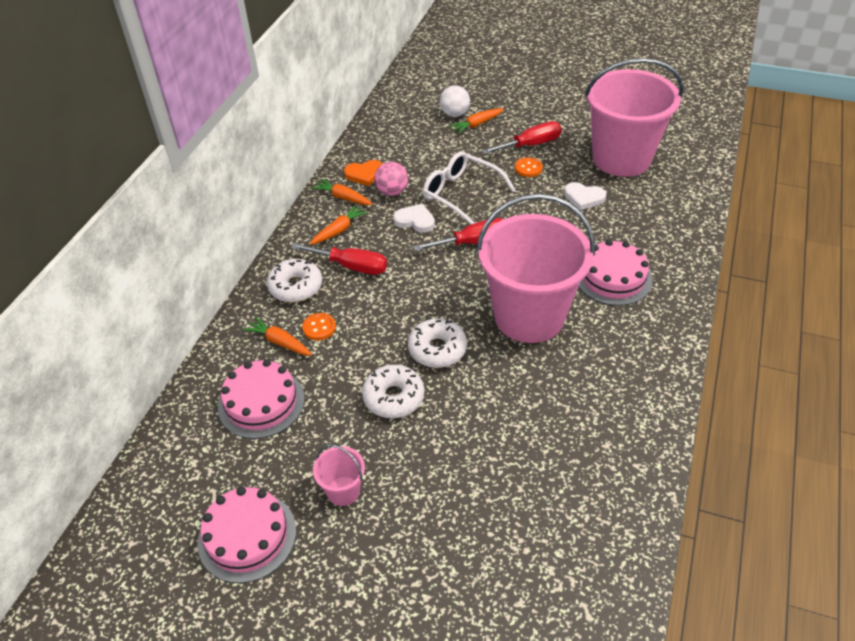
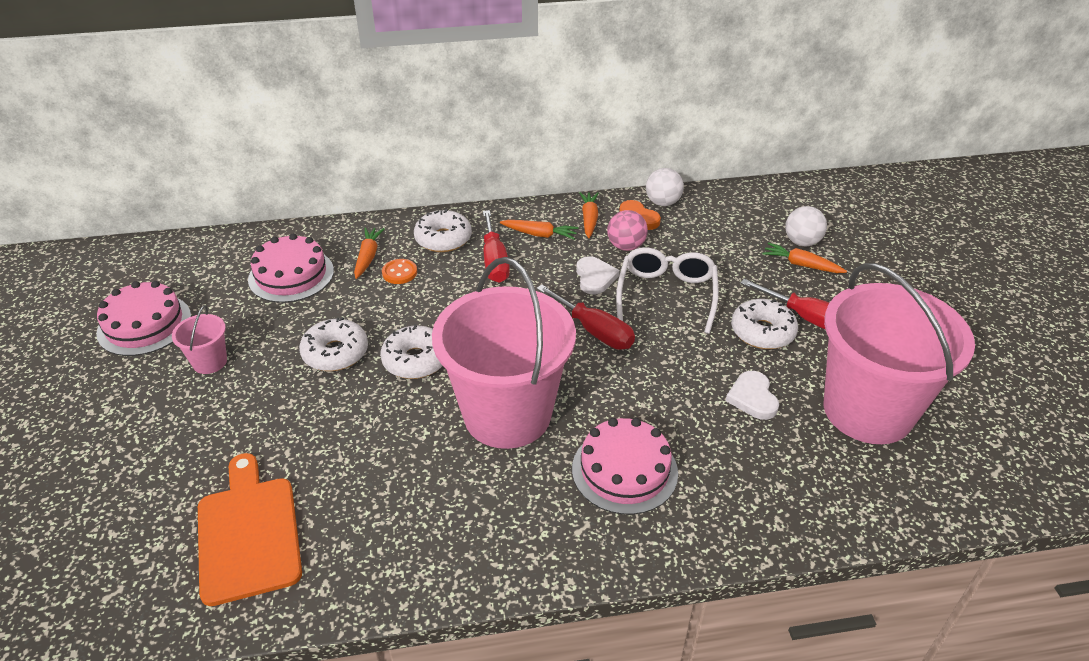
camera: 60 degrees right, 5 degrees down
orange button [515,157,543,177] -> white donut [731,299,798,349]
none -> orange cutting board [198,453,302,606]
none -> white ball [646,168,684,206]

